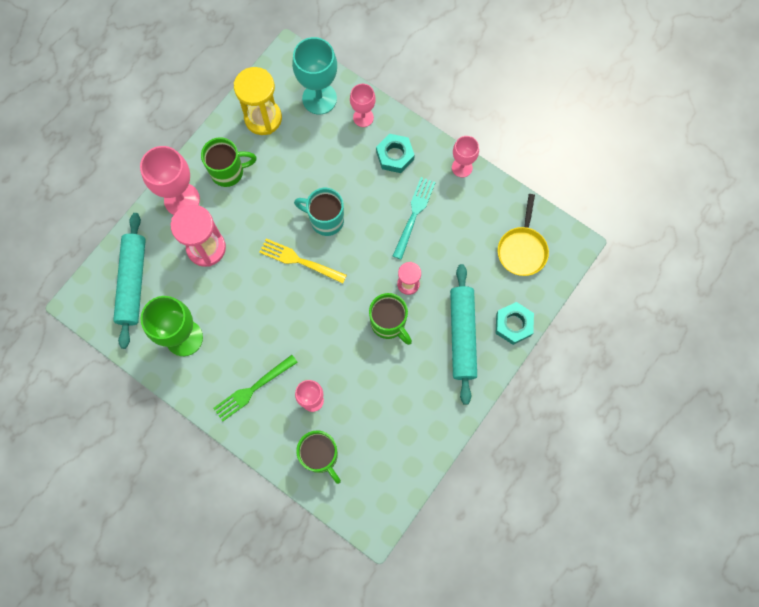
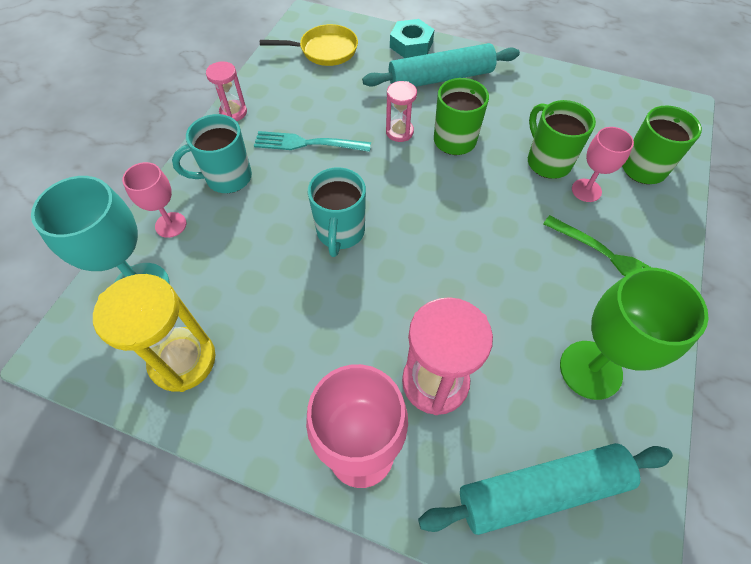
camera: 105 degrees left, 15 degrees down
green mug [201,137,256,187] -> green mug moved to [528,100,596,179]
yellow fork [259,239,347,284] -> none
turquoise nut [376,134,415,173] -> turquoise mug [172,114,252,193]
pink goblet [452,136,479,177] -> pink hourglass [206,61,247,121]

